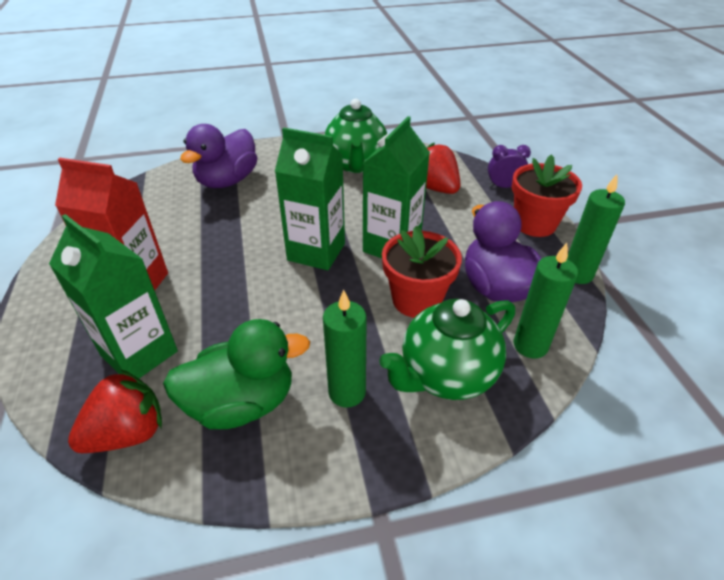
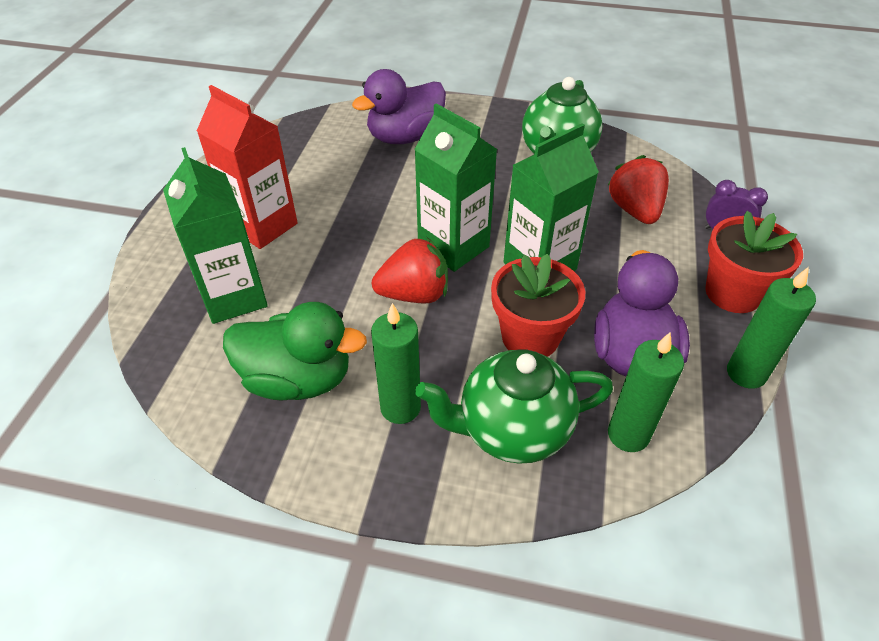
camera: 25 degrees right, 5 degrees up
red strawberry [68,369,162,453] -> red strawberry moved to [372,237,448,304]

